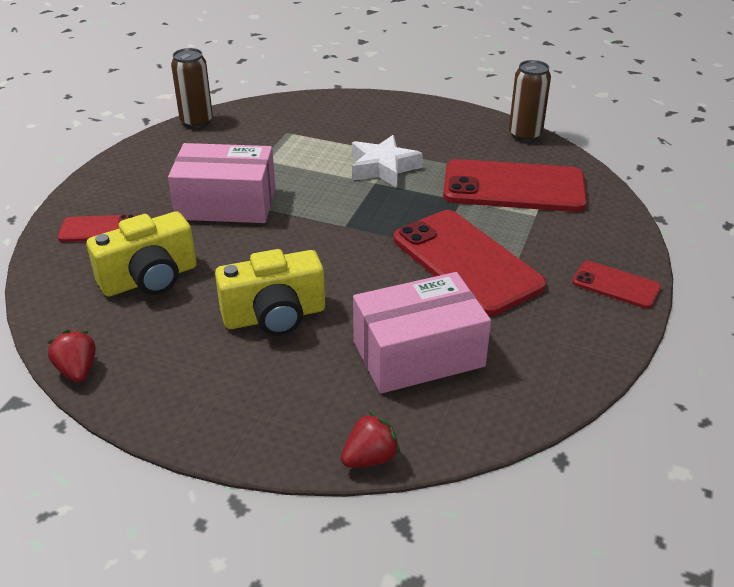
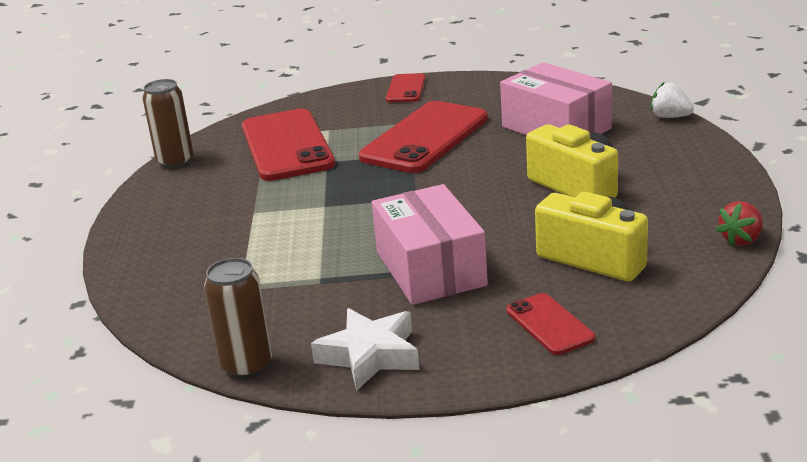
camera: 110 degrees left, 10 degrees down
red strawberry [341,412,400,468] -> white strawberry [650,82,694,118]
white star [352,135,423,188] -> white star moved to [311,308,420,391]

